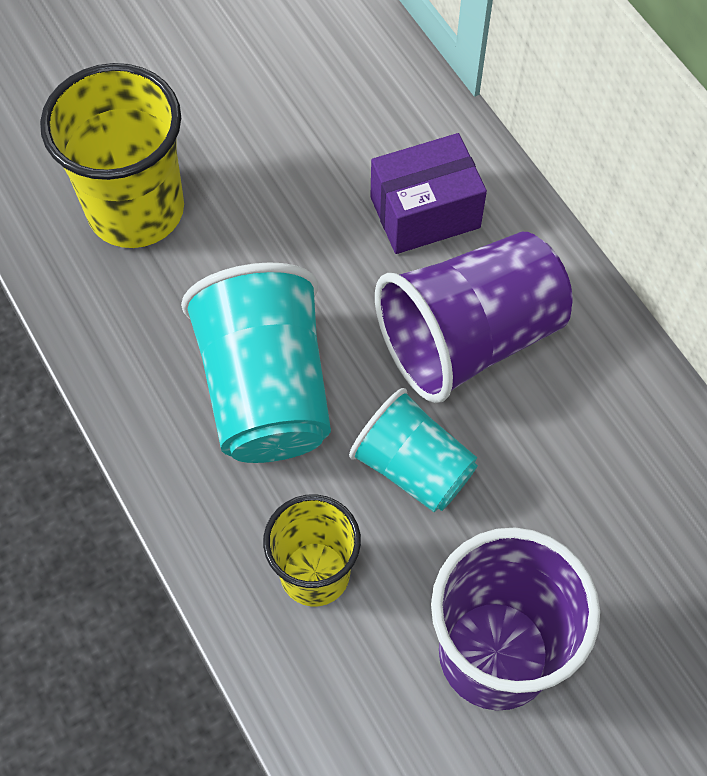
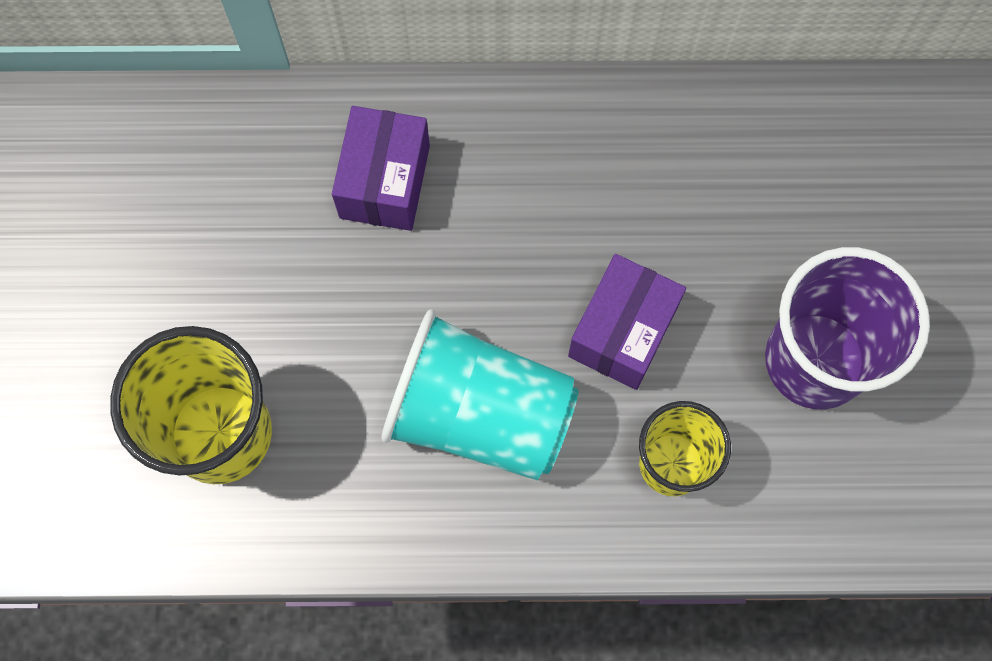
camera: 60 degrees left, 10 degrees up
turquoise cup [349,388,478,512] -> purple box [568,254,686,390]
purple cup [375,232,573,403] -> none

